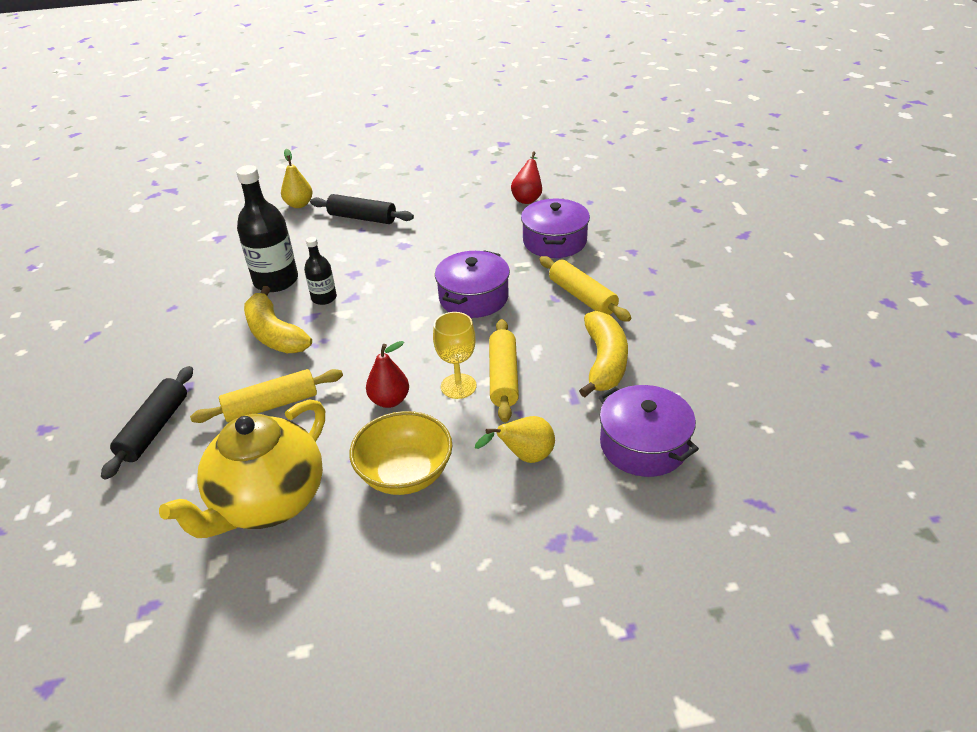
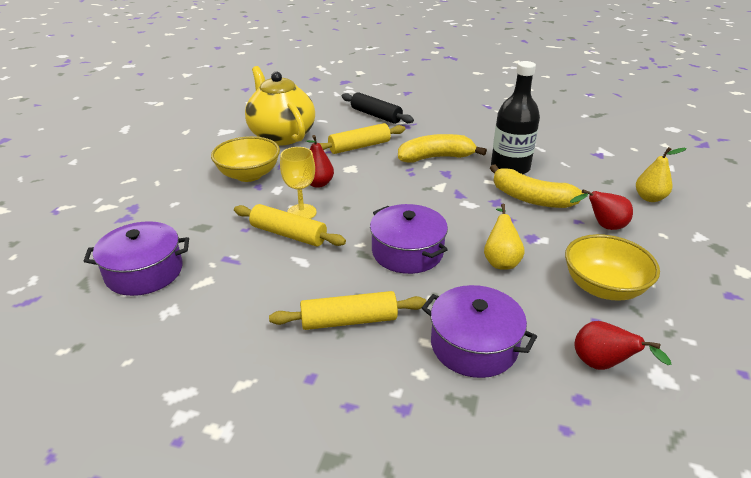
camera: 115 degrees right, 5 degrees down
yellow rolling pin [190,369,343,423] -> yellow rolling pin turned 60 degrees clockwise [319,123,405,154]
black bottle [304,237,337,305] -> none
black rolling pin [310,194,414,224] -> red pear [570,189,633,230]
yellow pear [475,416,555,463] -> yellow pear moved to [484,204,525,270]
yellow banana [579,311,628,397] -> yellow banana moved to [490,164,584,208]
none -> yellow bowl [565,234,660,301]

